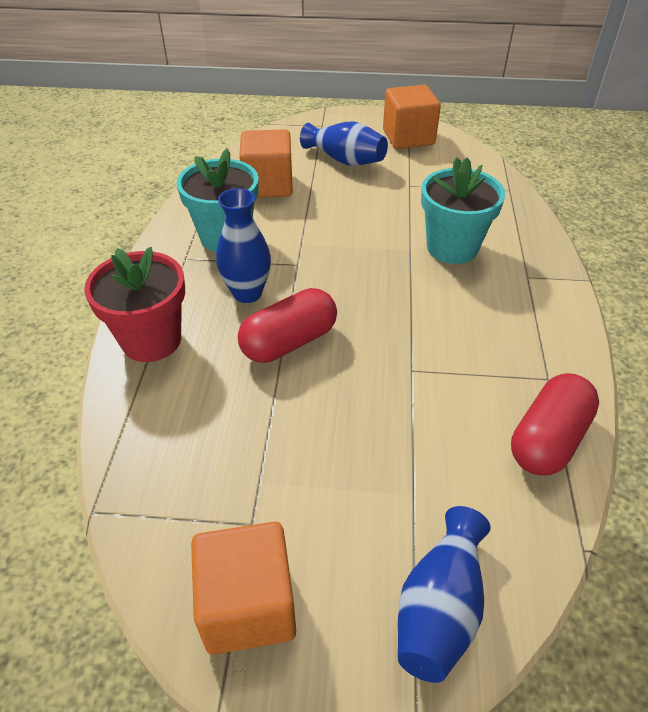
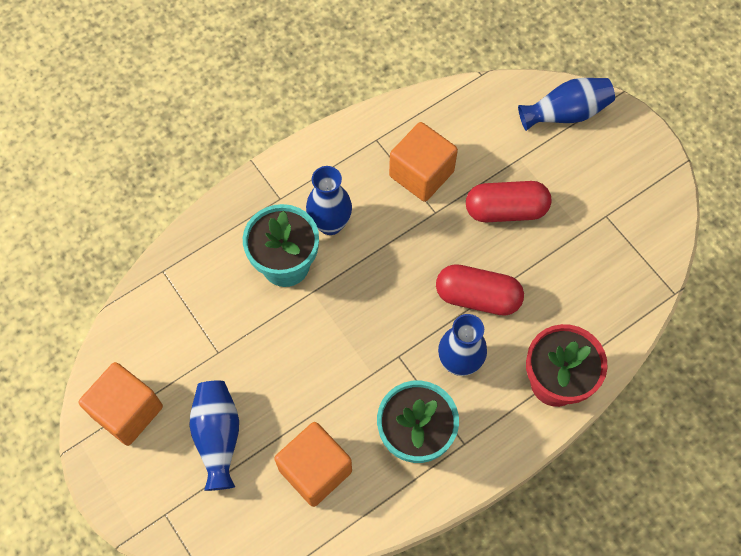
camera: 130 degrees left, 20 degrees up
orange cube [191,522,296,655] -> orange cube moved to [389,122,458,202]
red capsule [511,373,599,475] -> red capsule moved to [466,181,551,222]
none -> blue vase [306,166,352,235]

